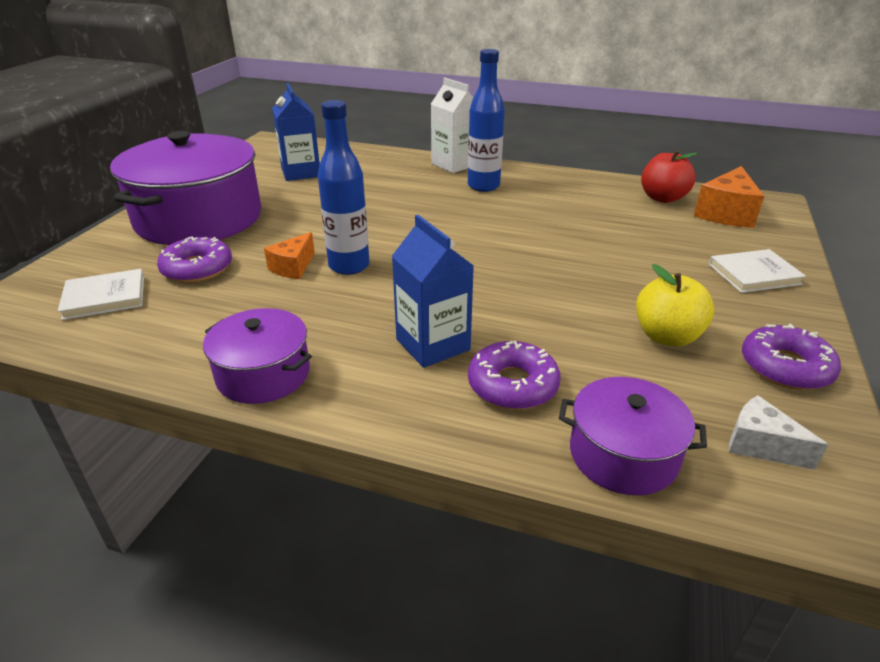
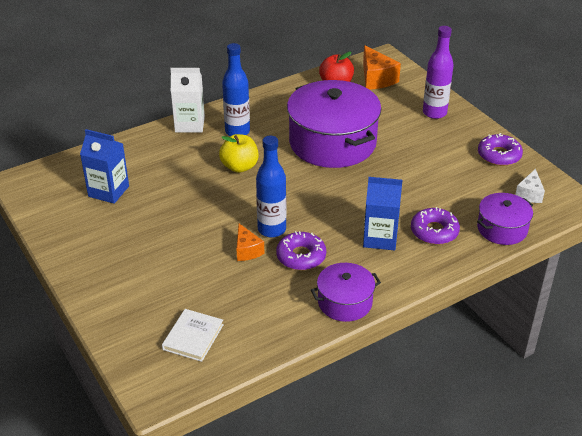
camera: 50 degrees left, 5 degrees up
purple pot [110,131,262,245] -> purple pot moved to [287,80,381,168]
purple donut [157,237,232,283] -> purple donut moved to [276,231,326,270]
yellow apple [636,264,714,347] -> yellow apple moved to [219,134,258,173]
white book [709,249,806,293] -> purple bottle [423,26,454,119]
white cheese [729,395,828,470] -> white cheese turned 60 degrees counterclockwise [515,169,545,203]

